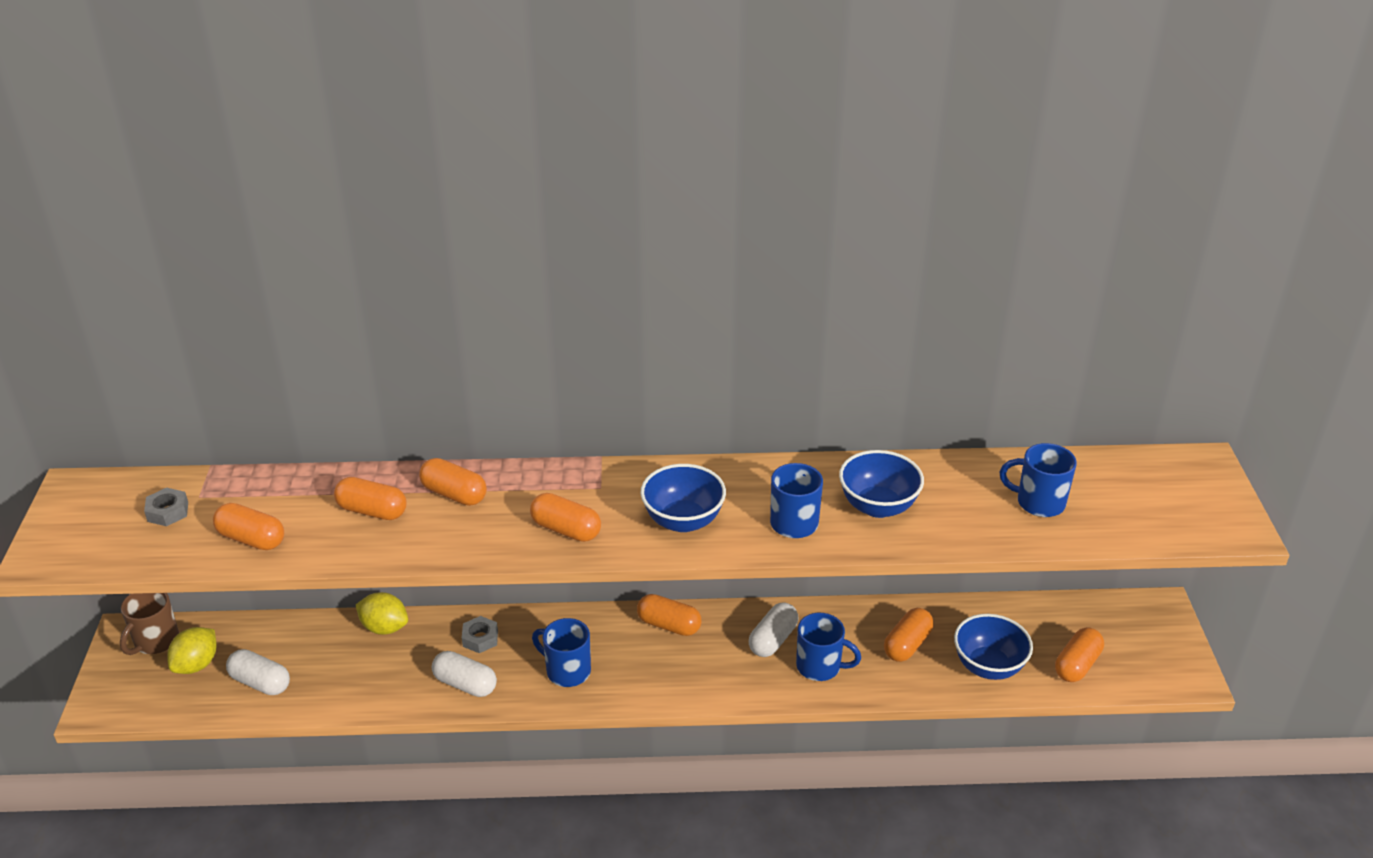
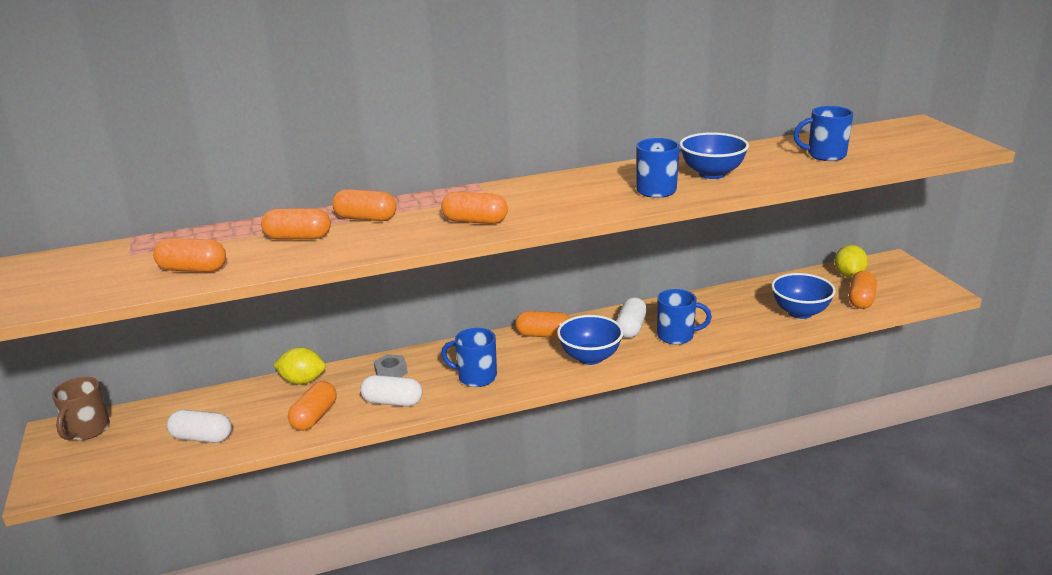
camera: 15 degrees left, 10 degrees down
grey nut [144,487,188,526] -> none
yellow lemon [167,627,217,674] -> yellow lemon moved to [834,245,868,278]
blue bowl [641,464,726,532] -> blue bowl moved to [557,315,623,365]
orange capsule [884,608,934,662] -> orange capsule moved to [288,381,337,431]

